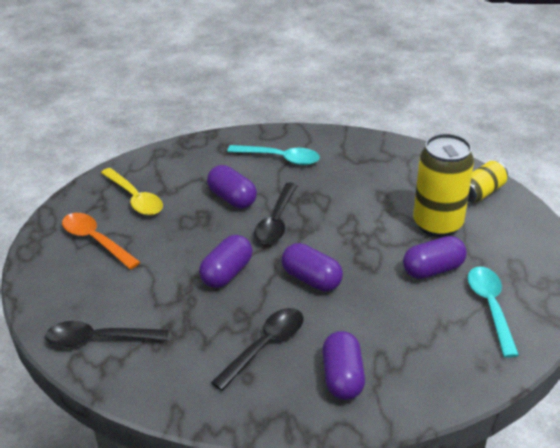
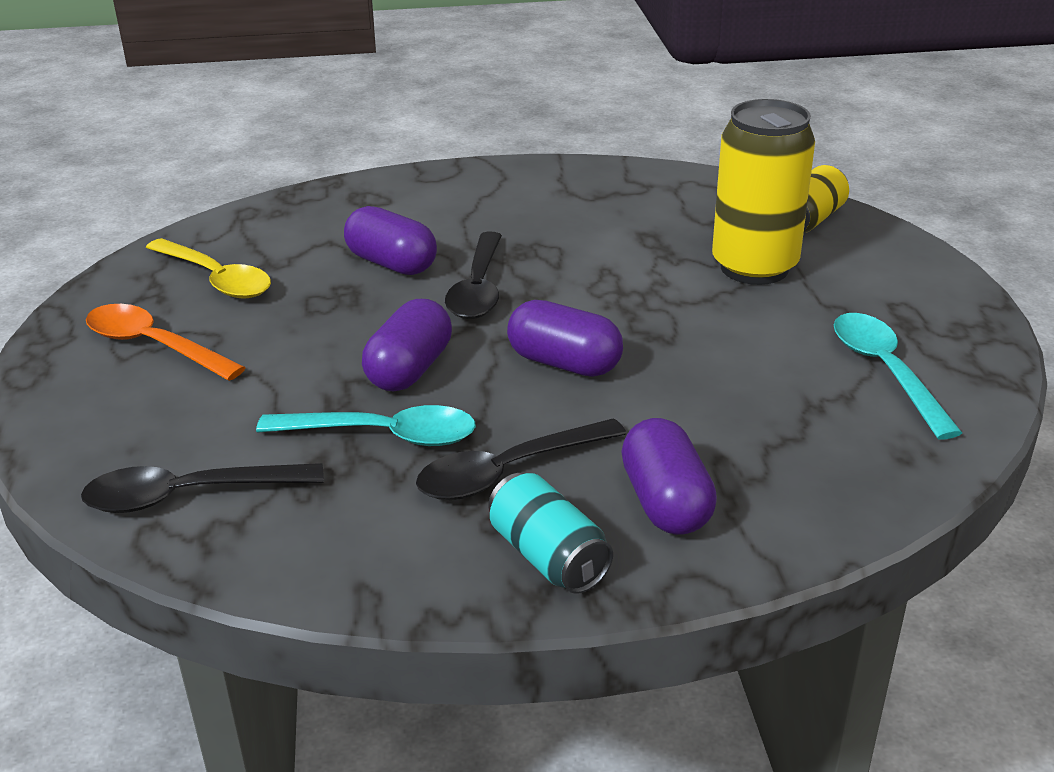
camera: 10 degrees left, 5 degrees down
black spoon [211,308,304,391] -> black spoon turned 150 degrees counterclockwise [416,419,627,500]
turquoise spoon [227,145,320,165] -> turquoise spoon moved to [256,405,476,446]
purple capsule [403,236,467,279] -> none
none -> turquoise can [488,473,613,594]

